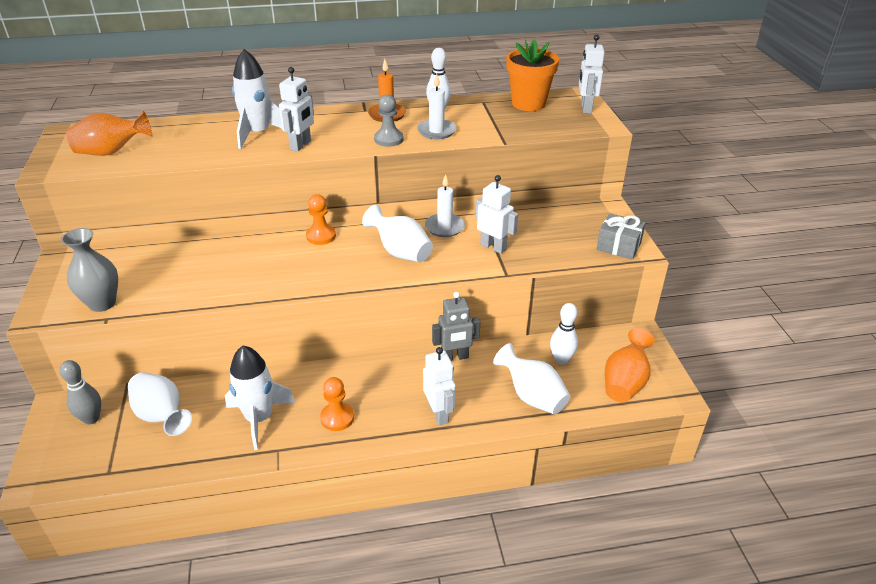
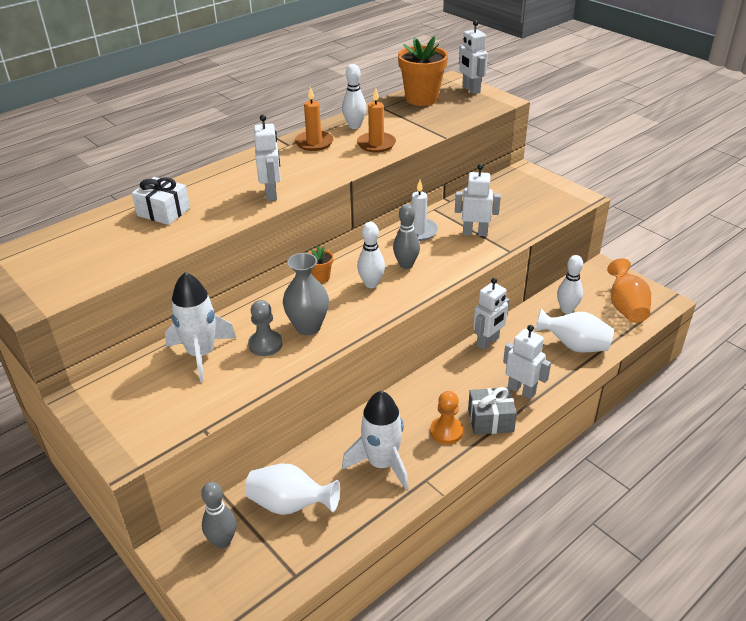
camera: 30 degrees left, 0 degrees up
grey vase [61,228,118,312] -> grey vase moved to [283,253,329,335]
orange vase [66,111,152,156] -> none
white rocket [232,49,282,149] -> white rocket moved to [165,272,236,382]
orange pawn [306,194,336,245] -> orange flower pot [309,246,333,283]
white vase [362,205,433,262] -> grey bowling pin [393,204,420,269]
grey pawn [374,94,403,147] -> grey pawn moved to [248,300,283,356]
white candle [417,74,456,139] -> orange candle [357,88,396,153]
grey robot [432,292,480,361] -> white robot [473,278,510,350]
grey gift [597,213,646,260] -> grey gift moved to [468,387,517,435]
none -> white gift [132,177,190,225]
none -> white bowling pin [357,222,385,288]

